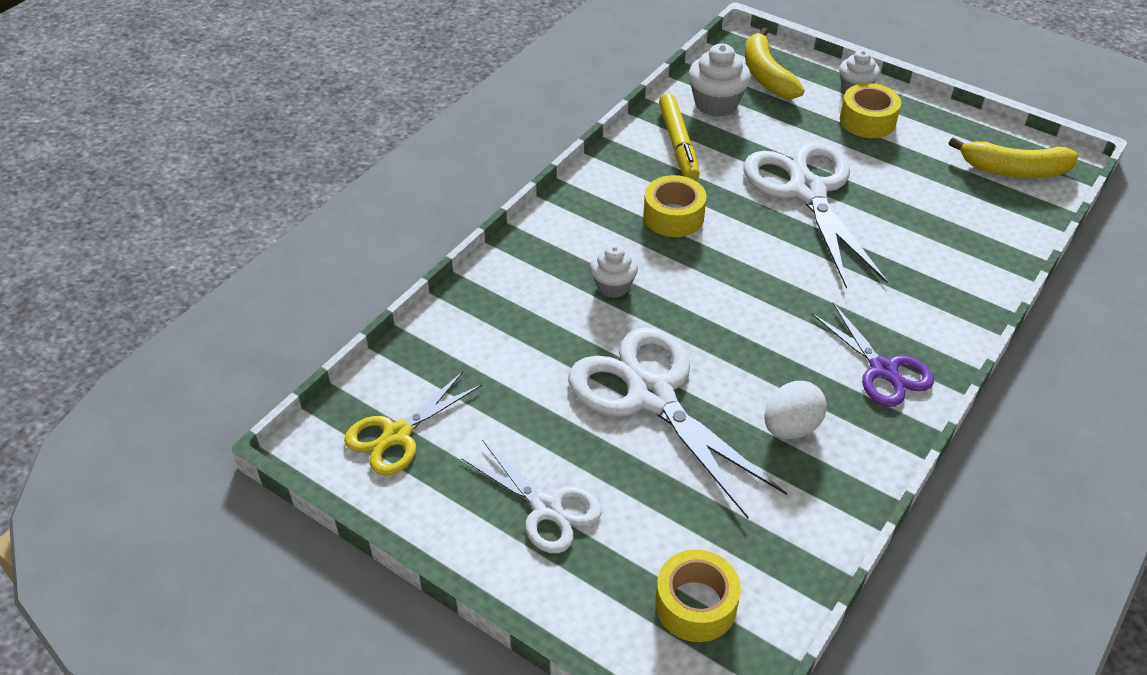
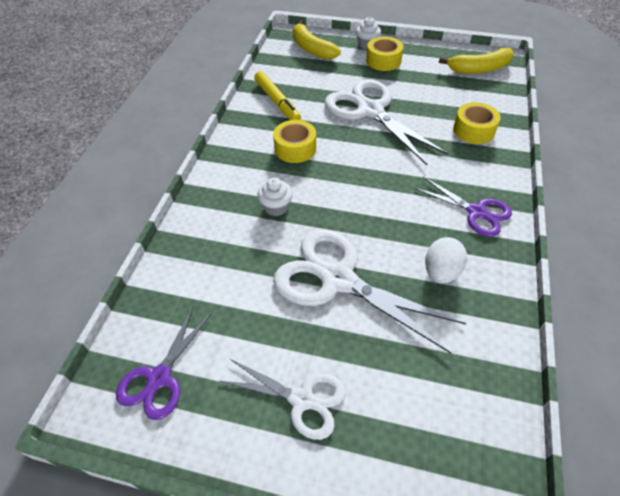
camera: 20 degrees left, 5 degrees up
yellow scissors [344,371,482,476] -> purple scissors [116,306,212,420]
yellow tape [655,550,741,642] -> yellow tape moved to [453,102,501,144]
white cupcake [688,44,751,117] -> none

